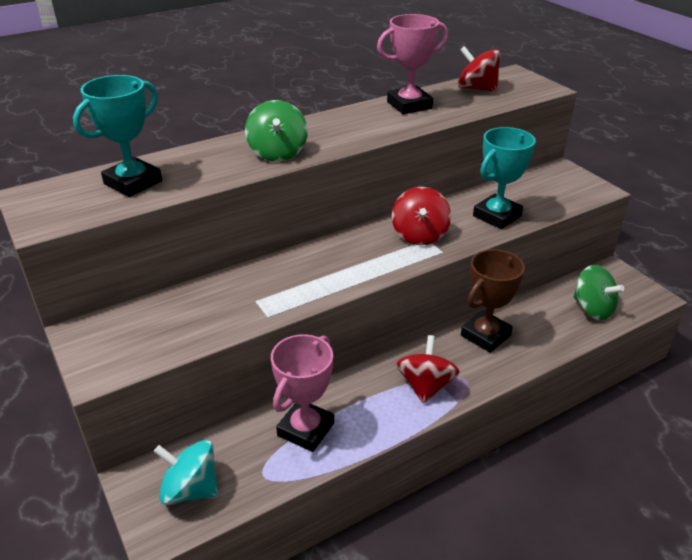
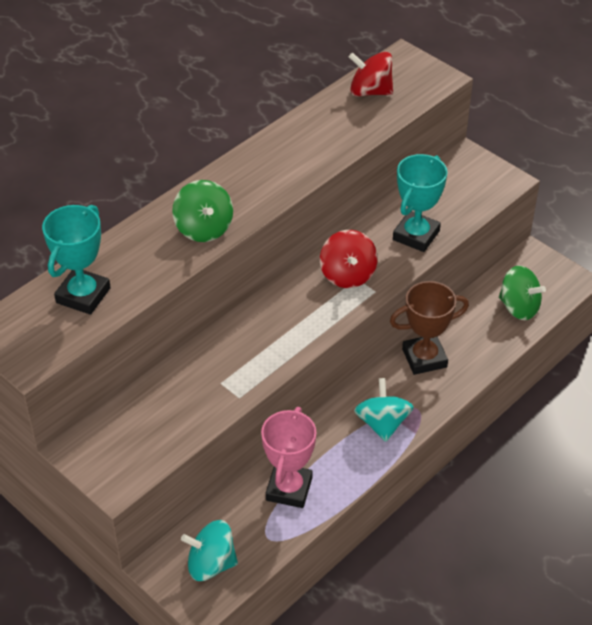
camera: 15 degrees left, 10 degrees up
pink trophy [377,14,448,114] -> none
red spinning top [396,335,460,404] -> turquoise spinning top [354,378,414,442]
brown trophy [461,249,525,353] -> brown trophy turned 45 degrees clockwise [390,281,469,375]

